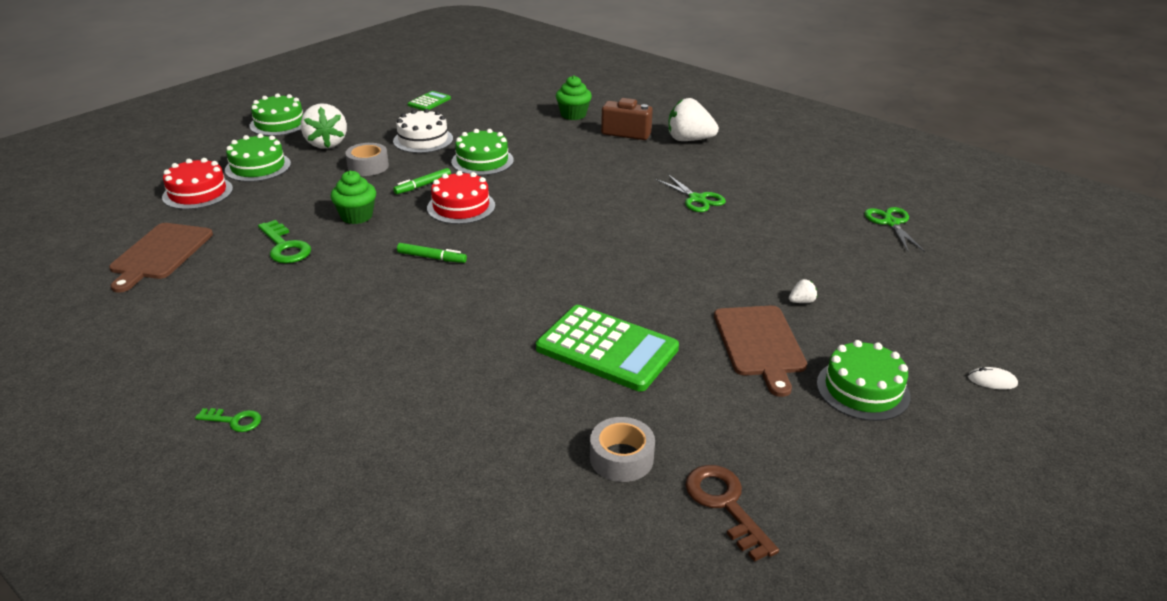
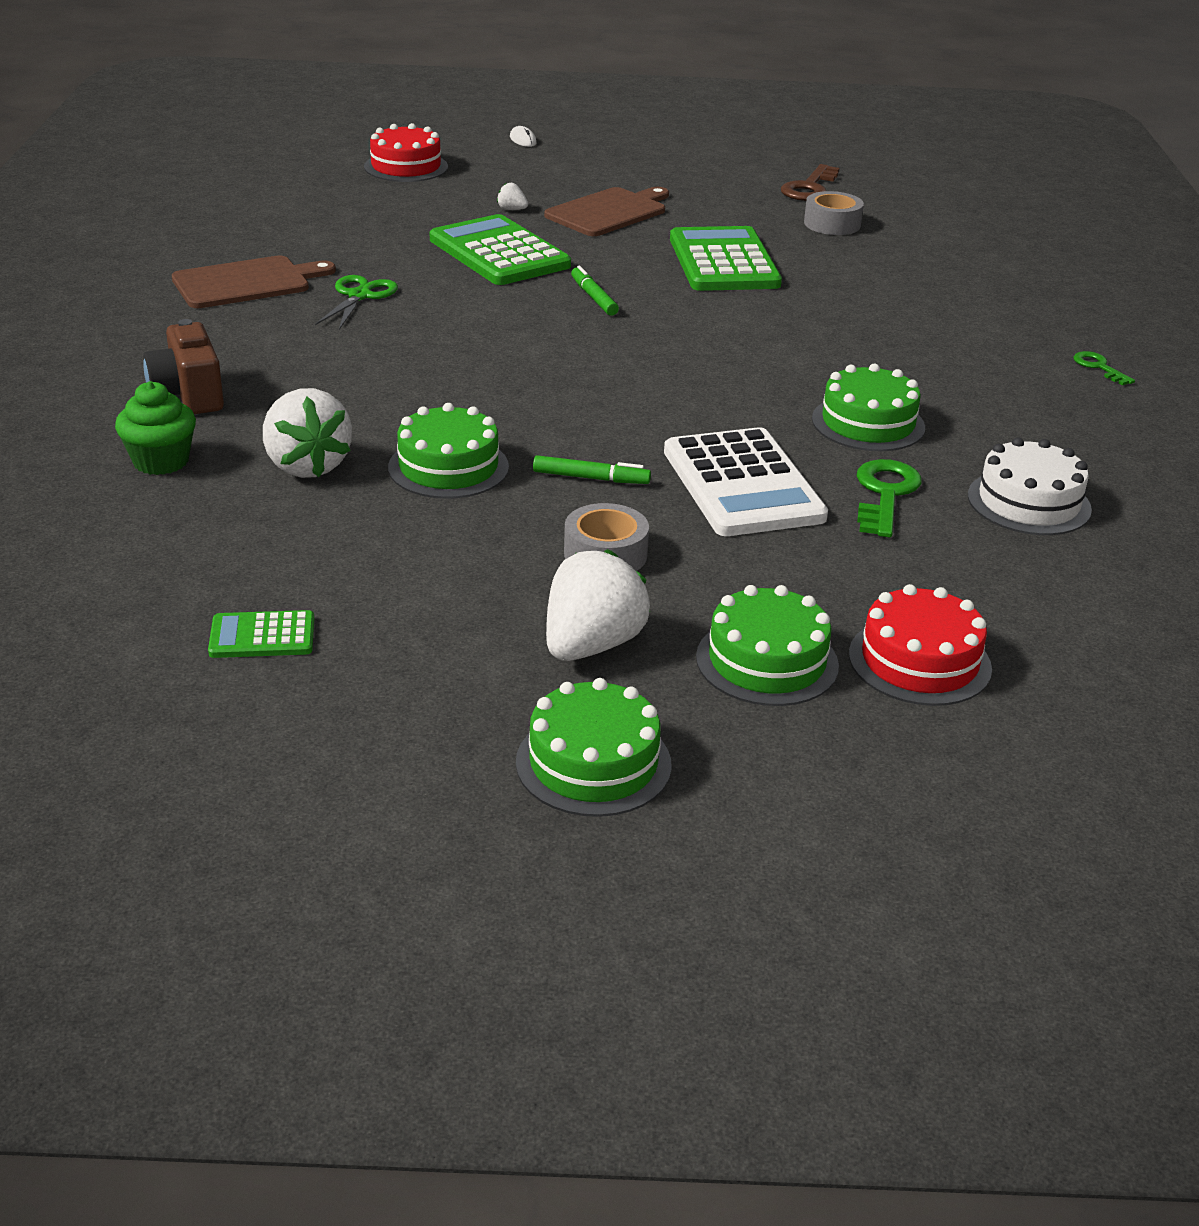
camera: 130 degrees left, 0 degrees up
brown cutting board [109,223,213,293] -> brown cutting board moved to [172,255,336,308]
green cupcake [331,171,376,224] -> white calculator [664,427,828,536]
white cake [393,109,453,153] -> white cake moved to [968,437,1092,535]
green marker [397,243,467,263] -> green marker moved to [571,266,619,316]
red cake [427,171,495,224] -> red cake moved to [364,123,448,182]
white strawberry [668,98,719,141] -> white strawberry moved to [263,388,352,478]
green cake [817,340,910,421] -> green cake moved to [812,364,925,451]
green scissors [865,207,925,252] -> none
none -> green calculator [430,214,571,285]

